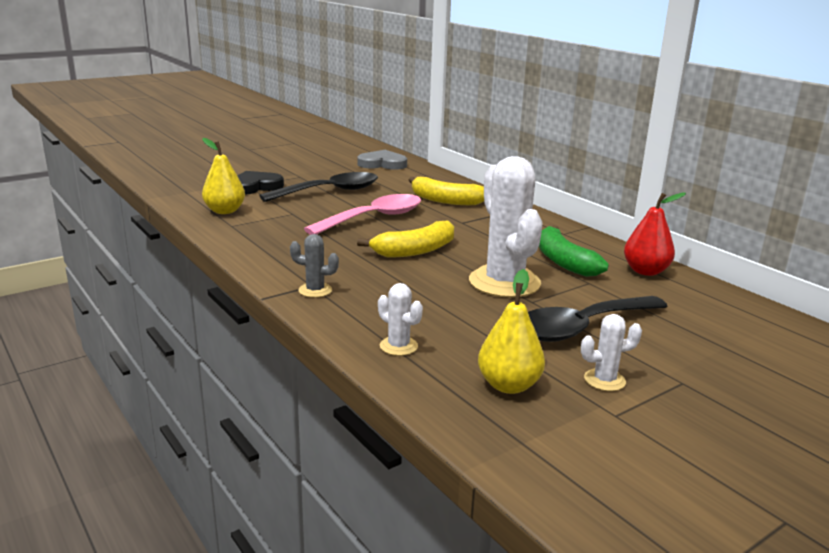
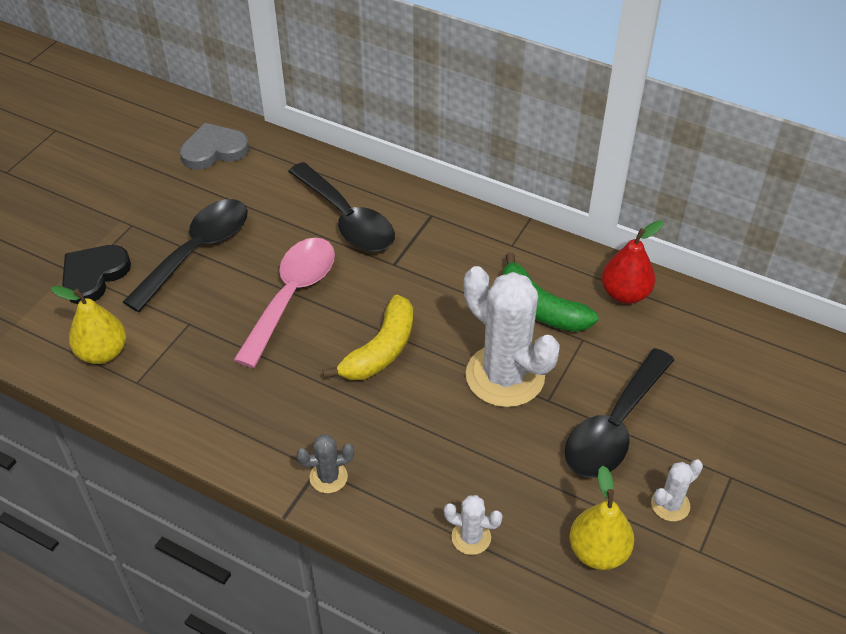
camera: 25 degrees left, 25 degrees up
yellow banana [409,177,484,205] -> black spoon [288,162,395,252]

